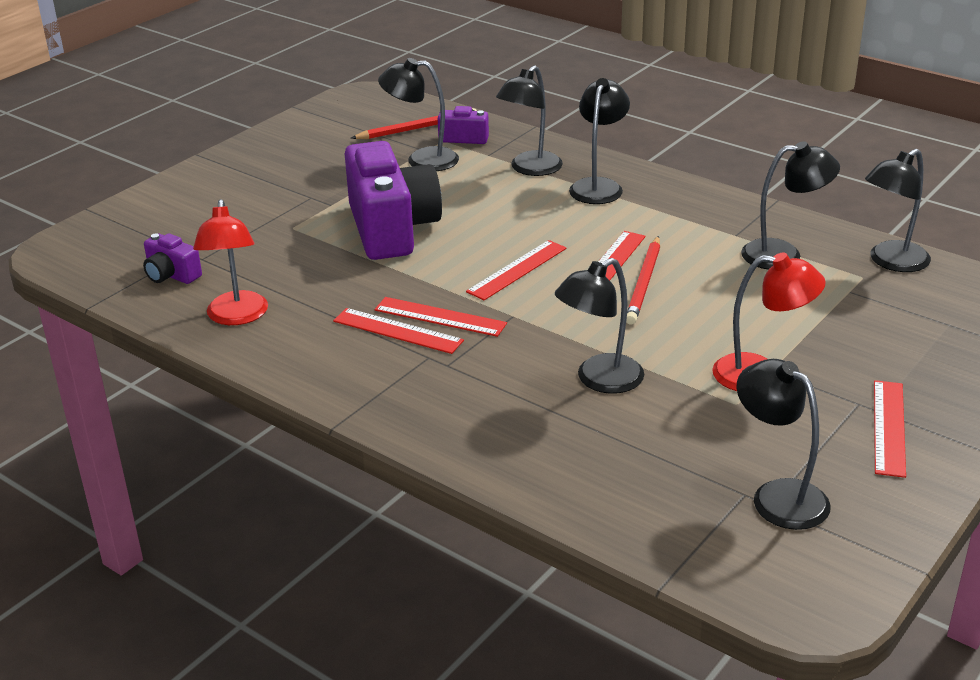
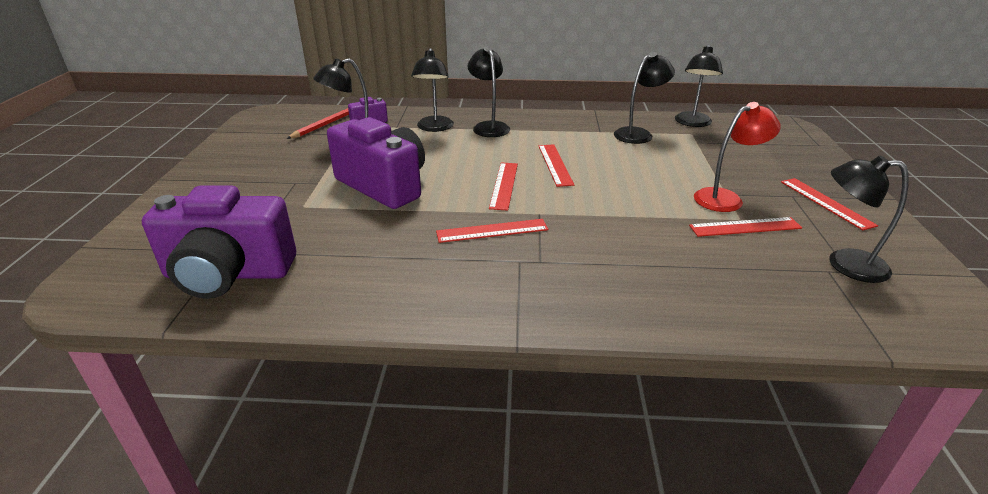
camera: 35 degrees left, 0 degrees up
purple camera [143,233,202,284] -> purple camera [142,185,296,299], size x2.21
red lamp [193,199,268,325] -> none
red ruler [333,308,464,354] -> red ruler moved to [689,217,802,237]
black lamp [555,258,644,394] -> none
red pencil [626,236,660,325] -> none

